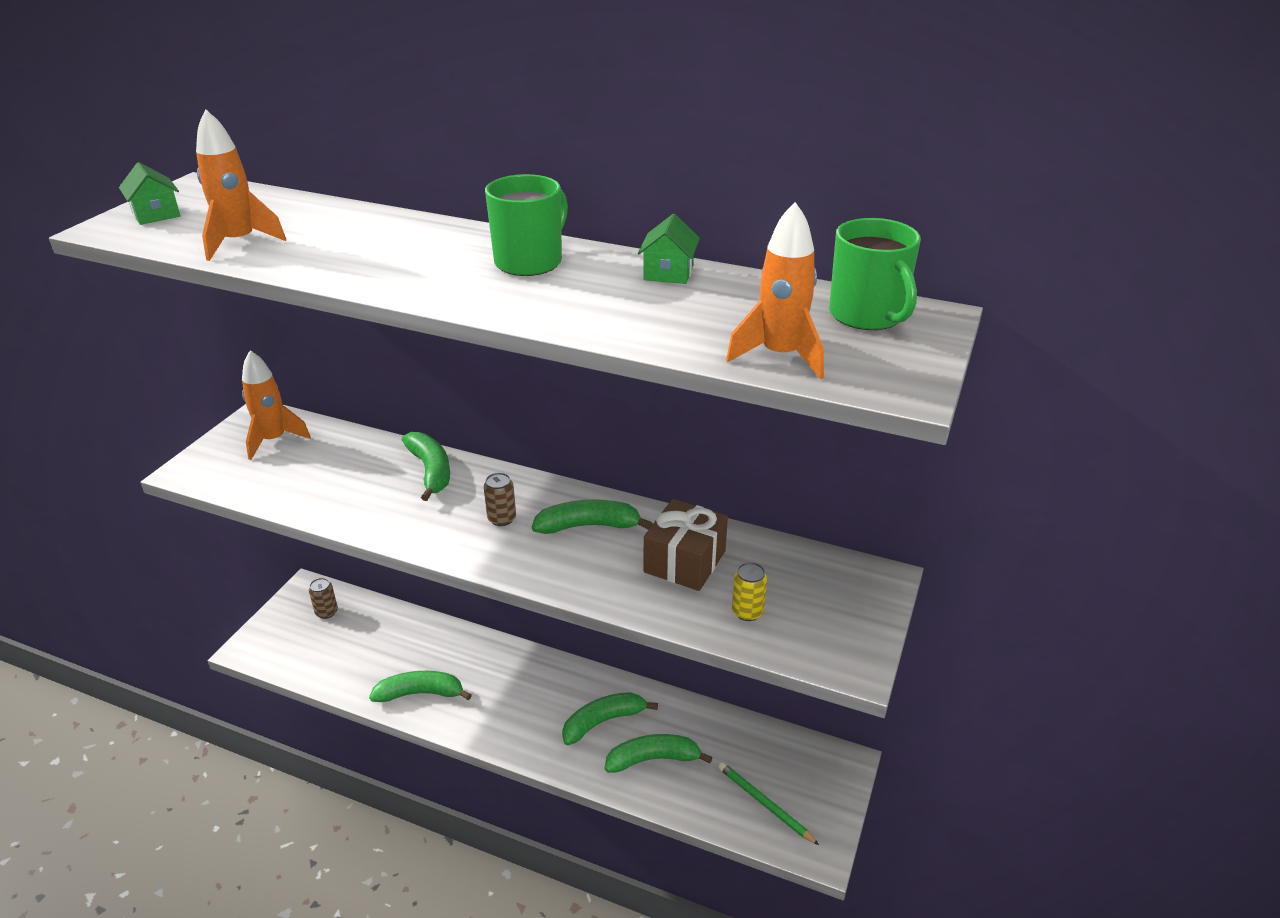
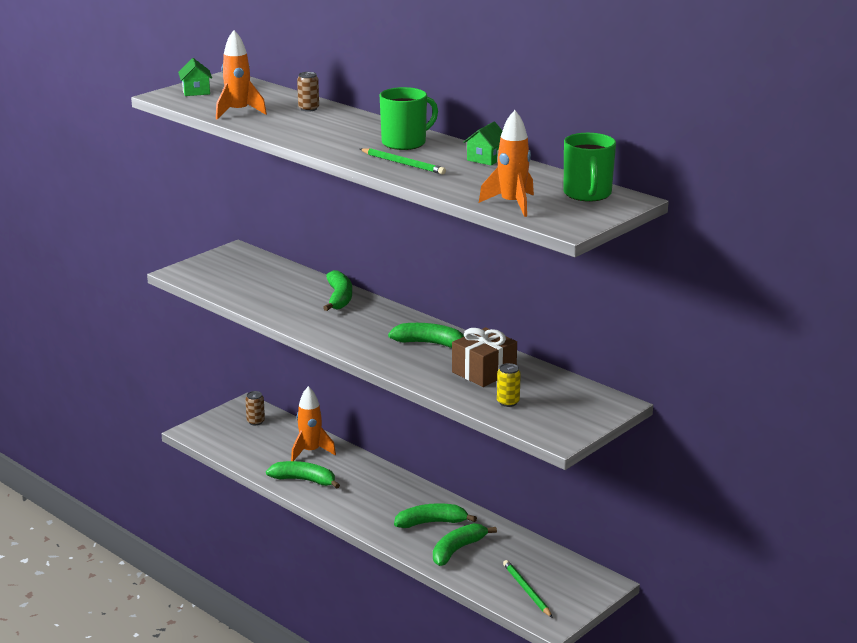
camera: 20 degrees right, 10 degrees down
orange rocket [242,350,311,460] -> orange rocket moved to [291,386,336,461]
brown can [484,472,516,526] -> brown can moved to [297,72,319,112]
green banana [605,734,713,773] -> green banana turned 60 degrees counterclockwise [433,523,497,566]
none -> green pencil [360,148,446,174]

